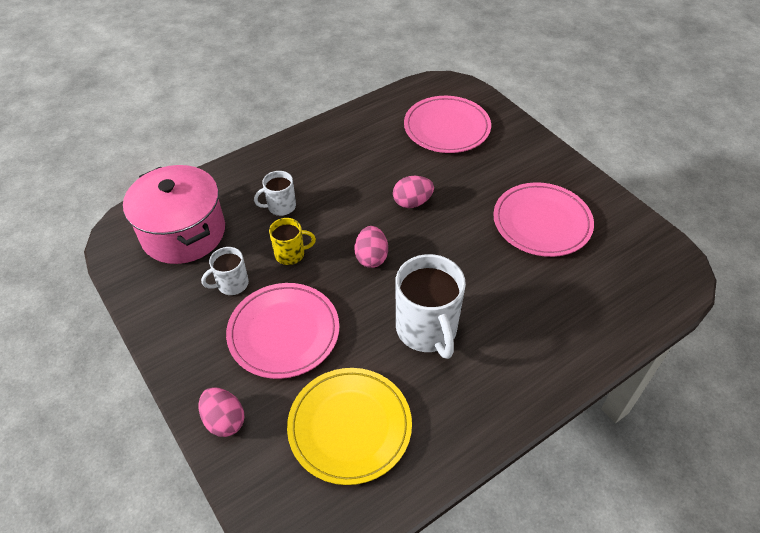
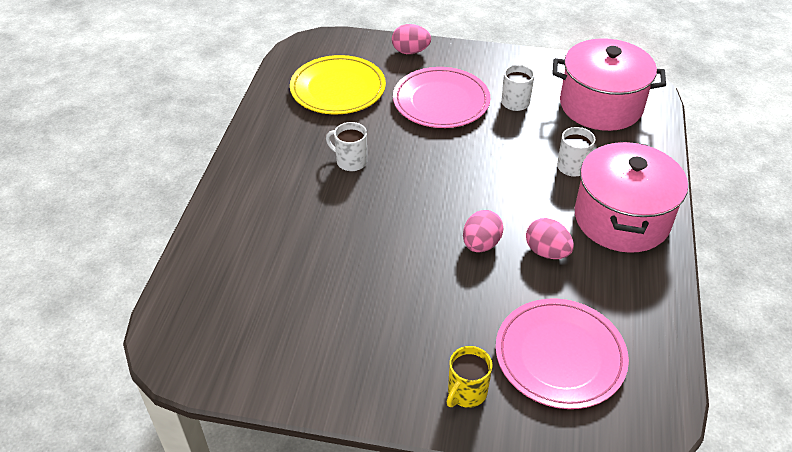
camera: 135 degrees right, 5 degrees down
yellow mug [269,218,316,265] -> yellow mug moved to [447,346,492,408]
pink egg [355,226,388,268] -> pink egg moved to [526,218,574,259]
white mug [395,254,466,359] -> white mug [326,122,367,171], size x0.53
pink plate [493,182,594,257] -> none
none -> pink pot [575,141,688,253]

